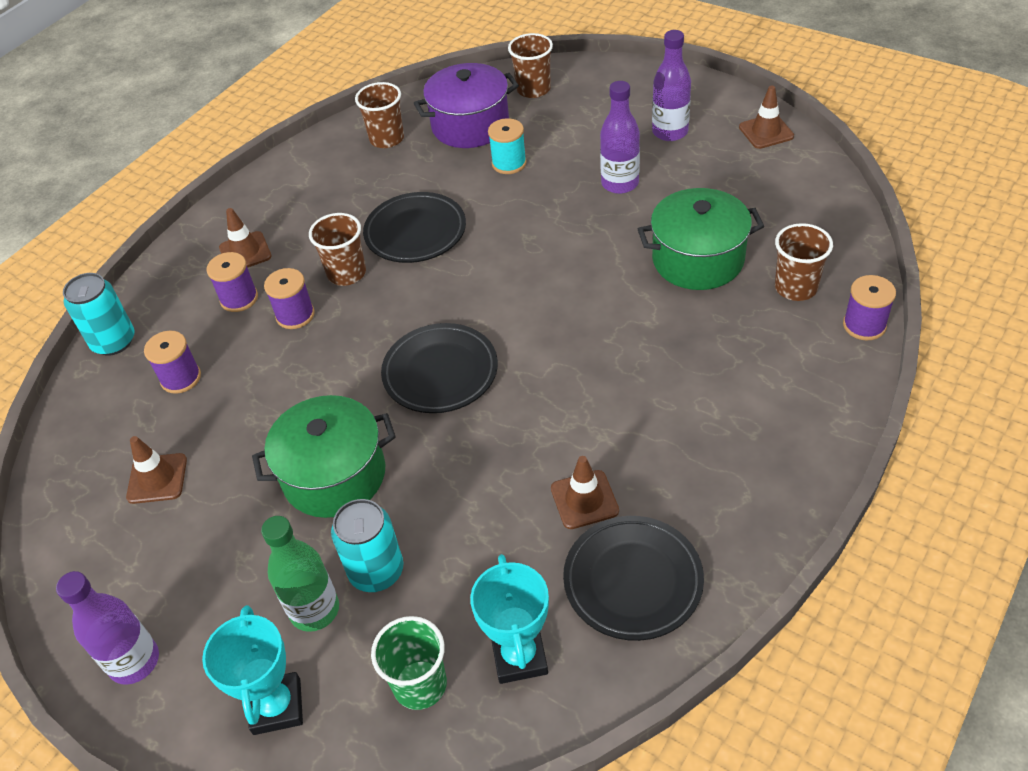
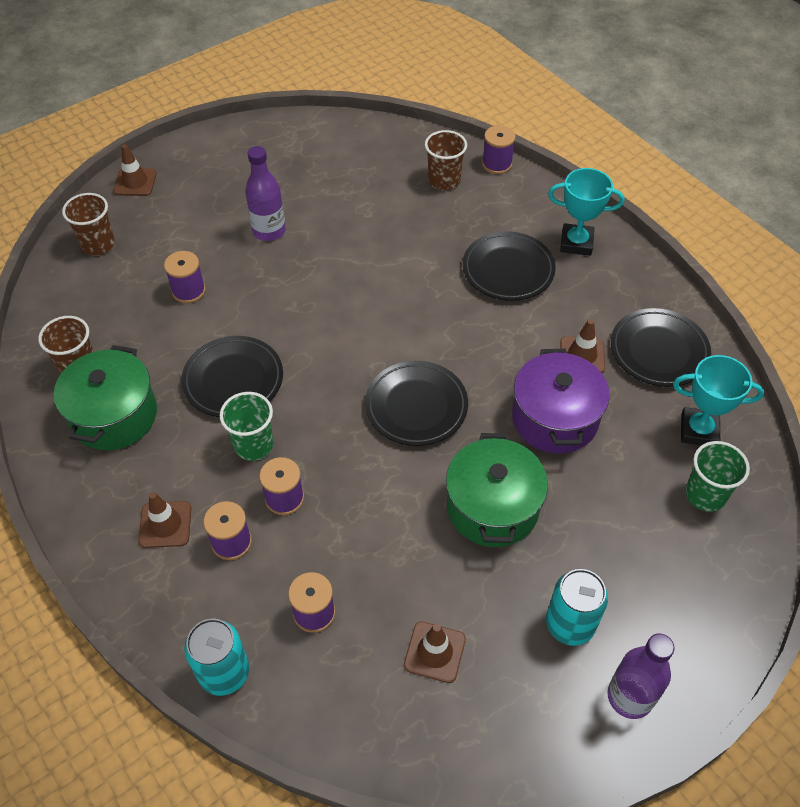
camera: 75 degrees left, 5 degrees up
turquoise trophy [202,605,303,735] -> turquoise trophy moved to [548,168,624,256]
green bottle [261,516,339,632] -> none
brown cup [309,213,366,286] -> green cup [220,392,273,461]
turquoise can [331,499,403,592] -> turquoise can moved to [546,569,608,646]
purple pot [414,63,519,148] -> purple pot moved to [512,349,610,454]
turquoise spool [488,118,527,174] -> purple spool [164,251,206,303]
green pot [638,188,764,290] -> green pot moved to [54,345,157,450]
purple bottle [652,30,691,141] -> none
brown traffic cone [739,86,794,149] -> brown traffic cone moved to [113,144,157,196]
none -> black plate [463,231,556,301]

